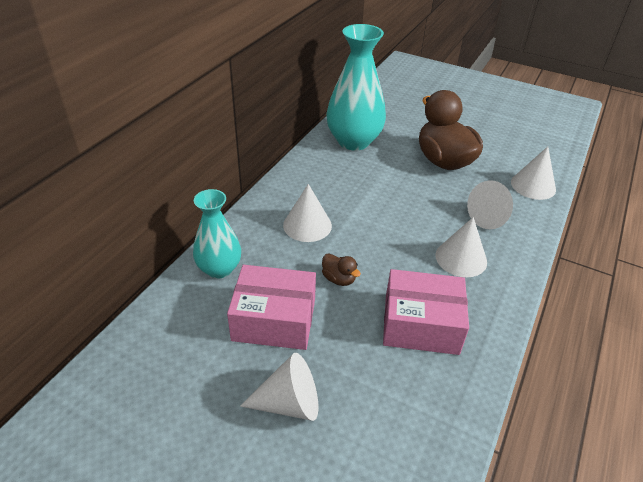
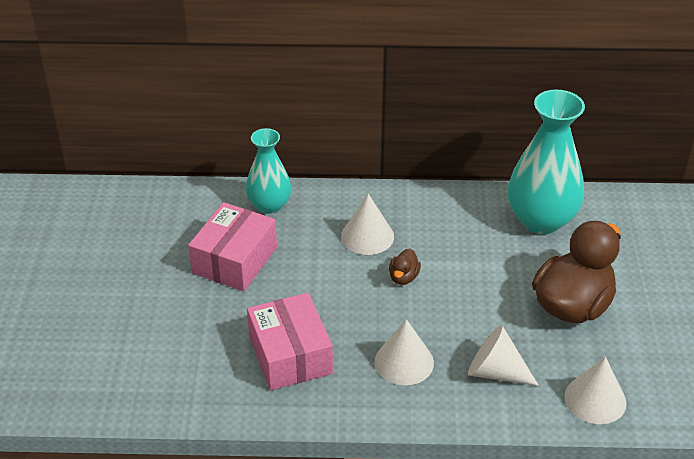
camera: 65 degrees right, 0 degrees up
pink box [227,265,316,350] -> pink box turned 45 degrees clockwise [188,202,277,291]
white cone [240,353,318,421] -> none
brown duck [322,253,361,286] -> brown duck moved to [389,249,421,285]

